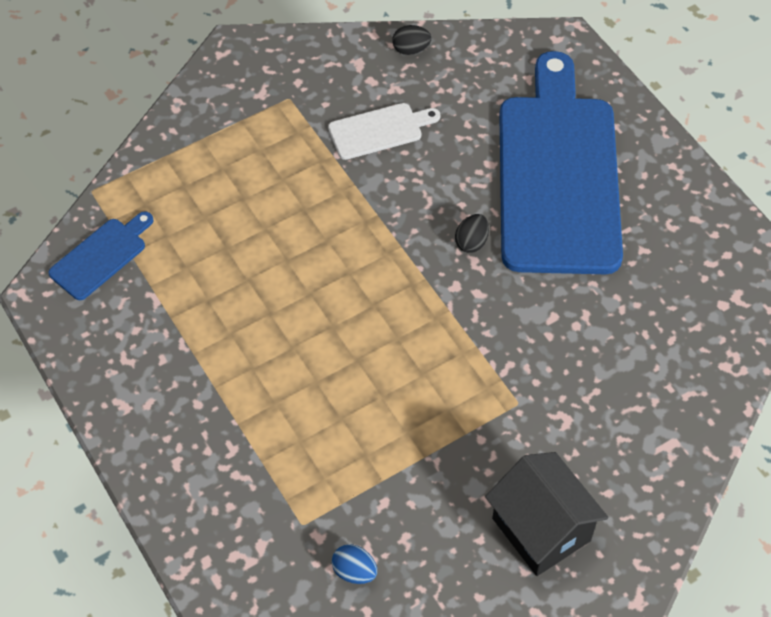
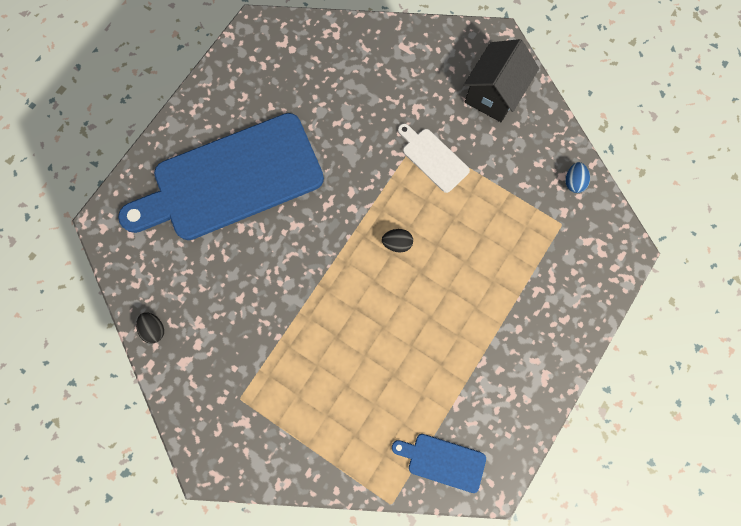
camera: 115 degrees left, 20 degrees up
white cutting board [328,103,441,160] -> white cutting board moved to [398,124,470,193]
black egg [455,214,489,253] -> black egg moved to [382,229,413,253]

